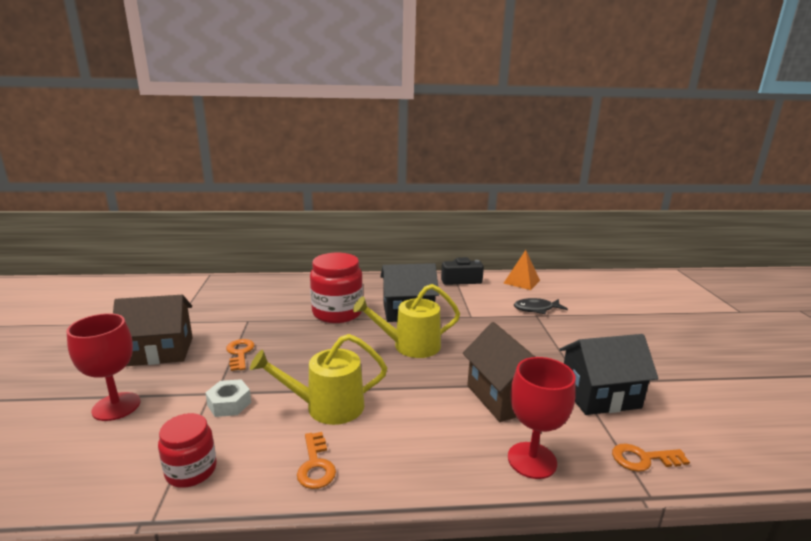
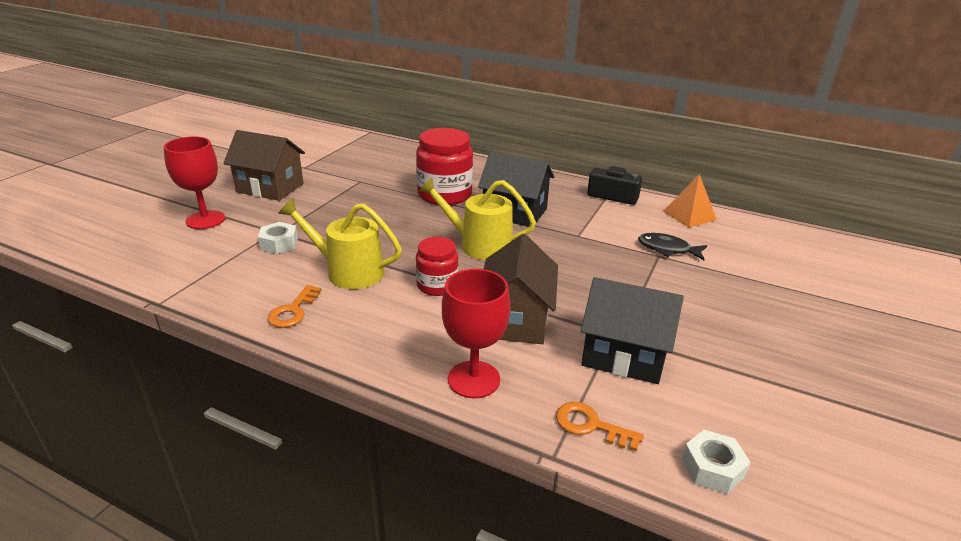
camera: 30 degrees right, 10 degrees up
red jar [158,413,217,488] -> red jar moved to [416,237,459,296]
orange key [226,339,255,371] -> none
none -> white nut [681,430,751,494]

